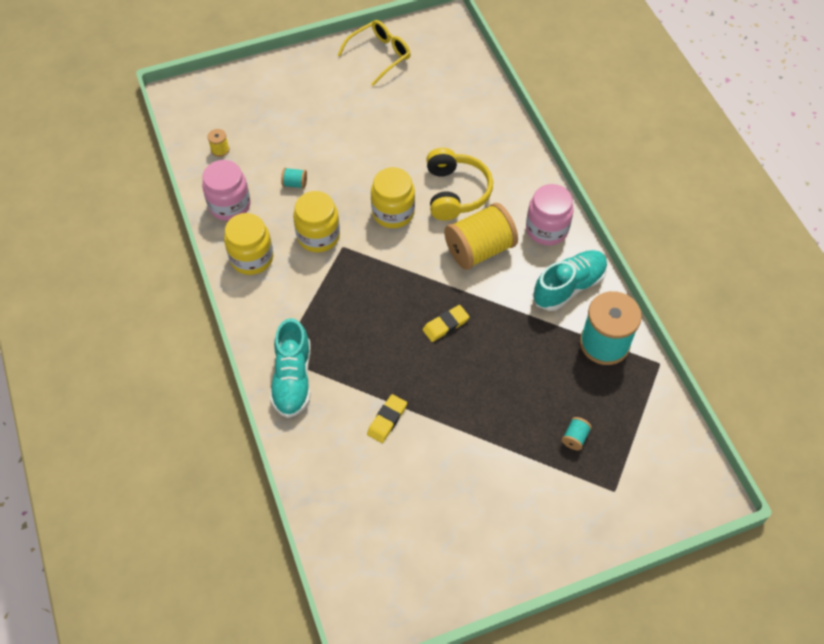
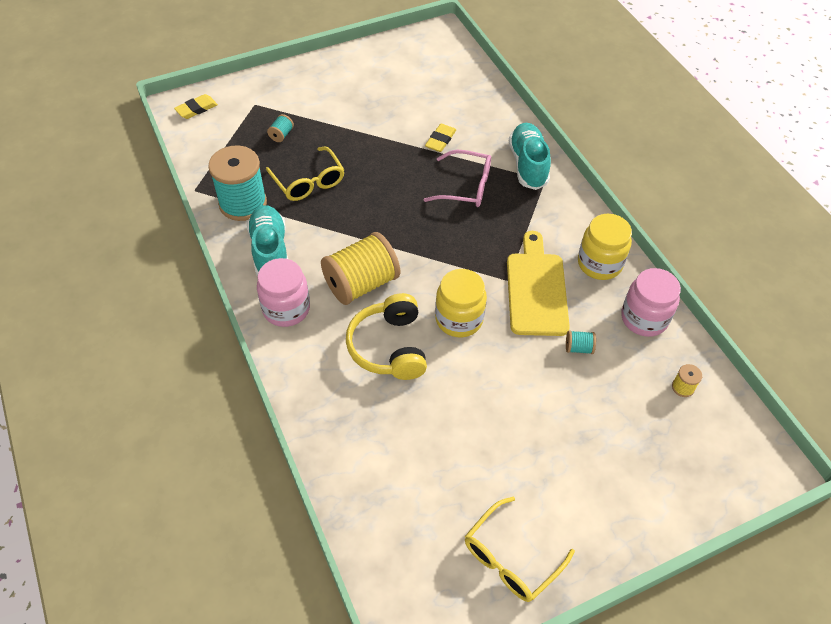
camera: 175 degrees right, 5 degrees down
yellow jar [293,191,340,252] -> yellow cutting board [507,231,570,336]
yellow eraser [422,305,469,342] -> yellow eraser moved to [174,94,218,119]
turquoise shoe [533,250,608,311] -> turquoise shoe turned 120 degrees clockwise [247,205,288,276]
none -> yellow glasses [266,147,344,201]
none -> pink glasses [424,150,491,207]

